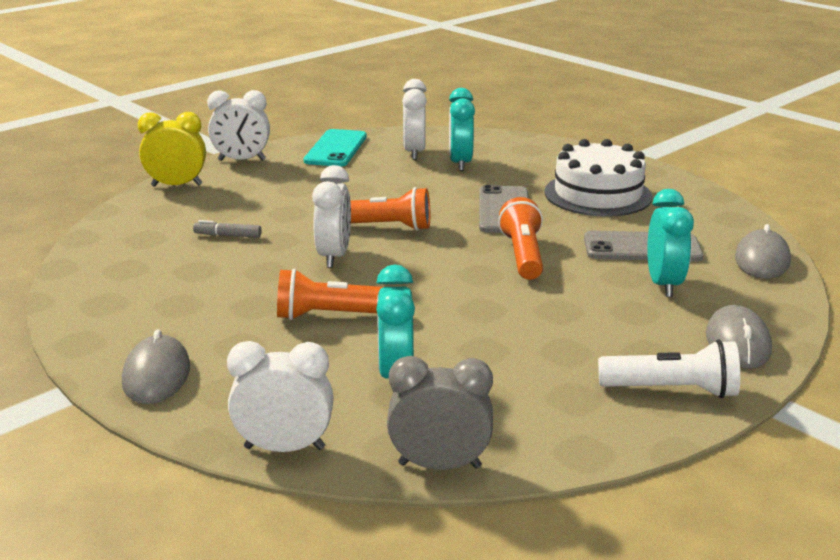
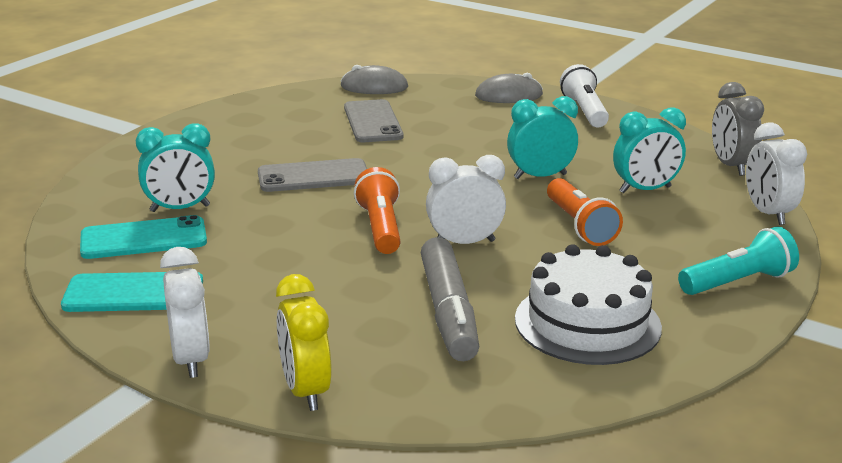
camera: 105 degrees left, 0 degrees up
grey mouse [122,329,190,404] -> turquoise flashlight [678,227,799,295]
grey marker [193,220,262,238] -> grey marker [421,237,480,361], size x2.29
white clock [402,79,427,160] -> turquoise phone [80,215,207,259]
orange flashlight [498,197,543,280] -> none
white cake [545,139,653,217] -> white cake moved to [515,244,662,365]
turquoise clock [647,189,694,297] -> turquoise clock moved to [507,96,578,179]

